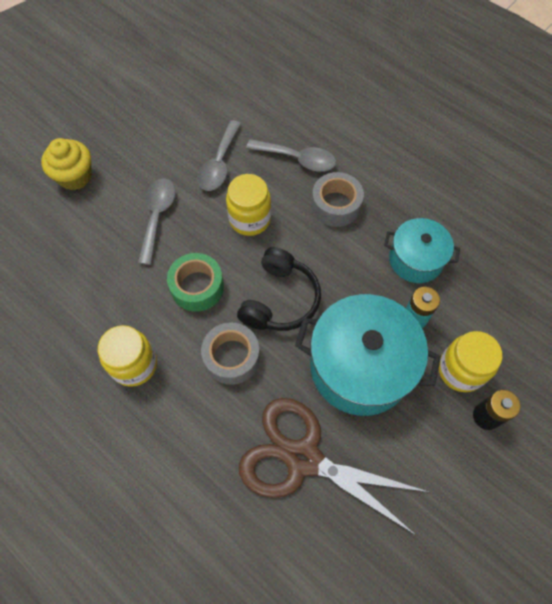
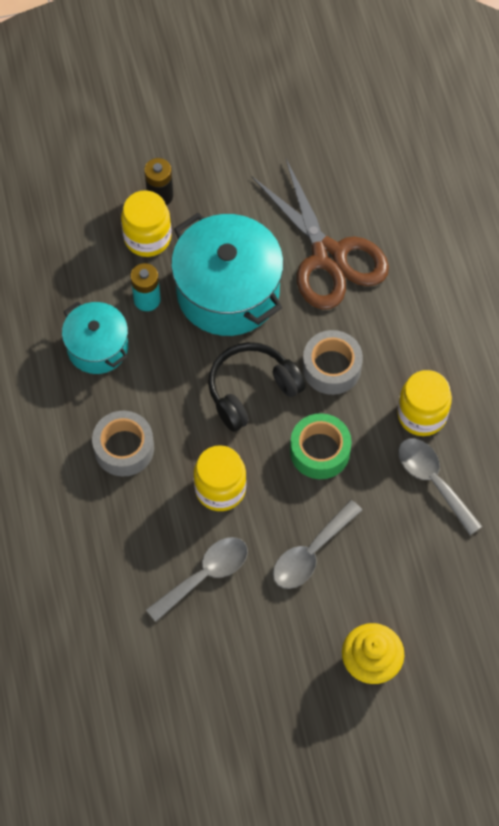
camera: 145 degrees left, 0 degrees up
grey spoon [246,139,336,172] -> grey spoon moved to [398,438,483,535]

